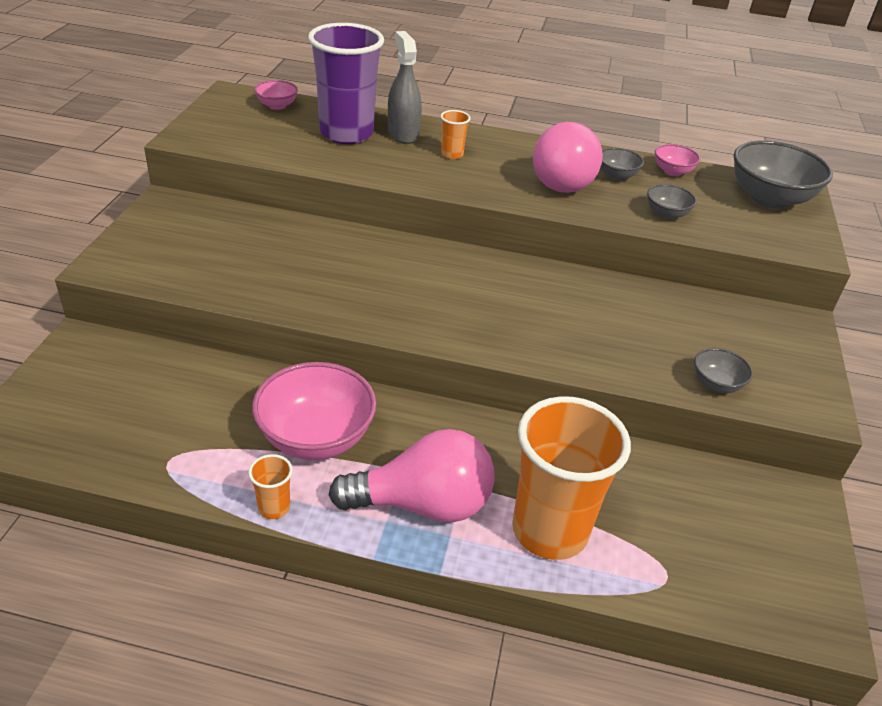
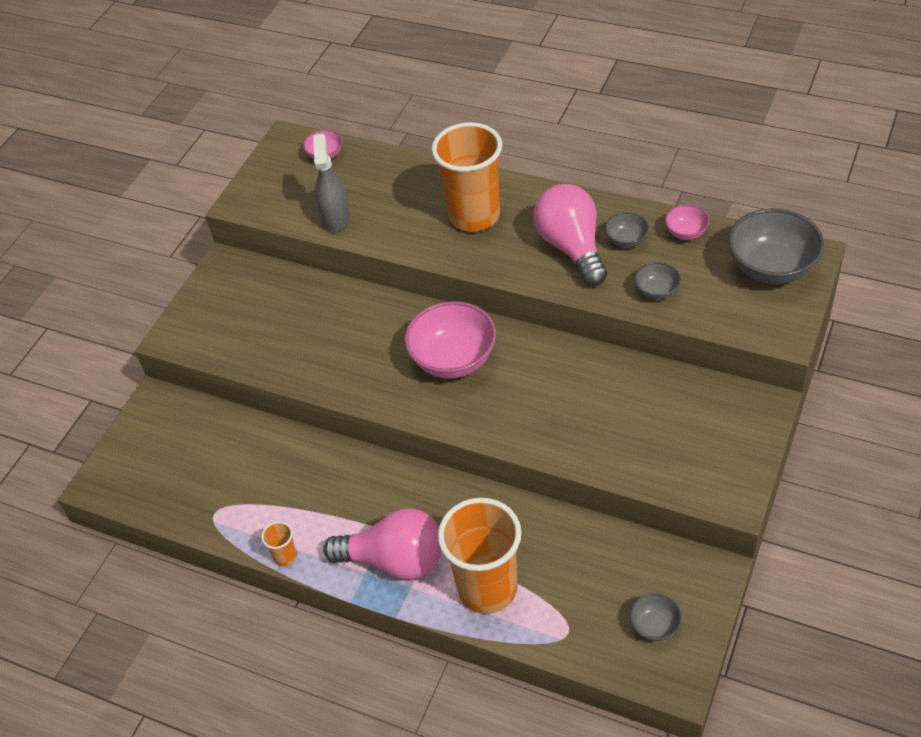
camera: 20 degrees right, 10 degrees up
pink bowl [252,362,377,460] -> pink bowl moved to [404,301,496,379]
purple cup [308,23,384,144] -> none
grey spray bottle [388,31,422,144] -> grey spray bottle moved to [313,134,350,232]
orange cup [441,110,471,159] -> orange cup [432,122,502,232], size x2.44
pink light bulb [533,122,603,193] -> pink light bulb turned 135 degrees clockwise [533,184,607,286]
grey bowl [694,348,753,393] -> grey bowl moved to [630,593,682,641]

